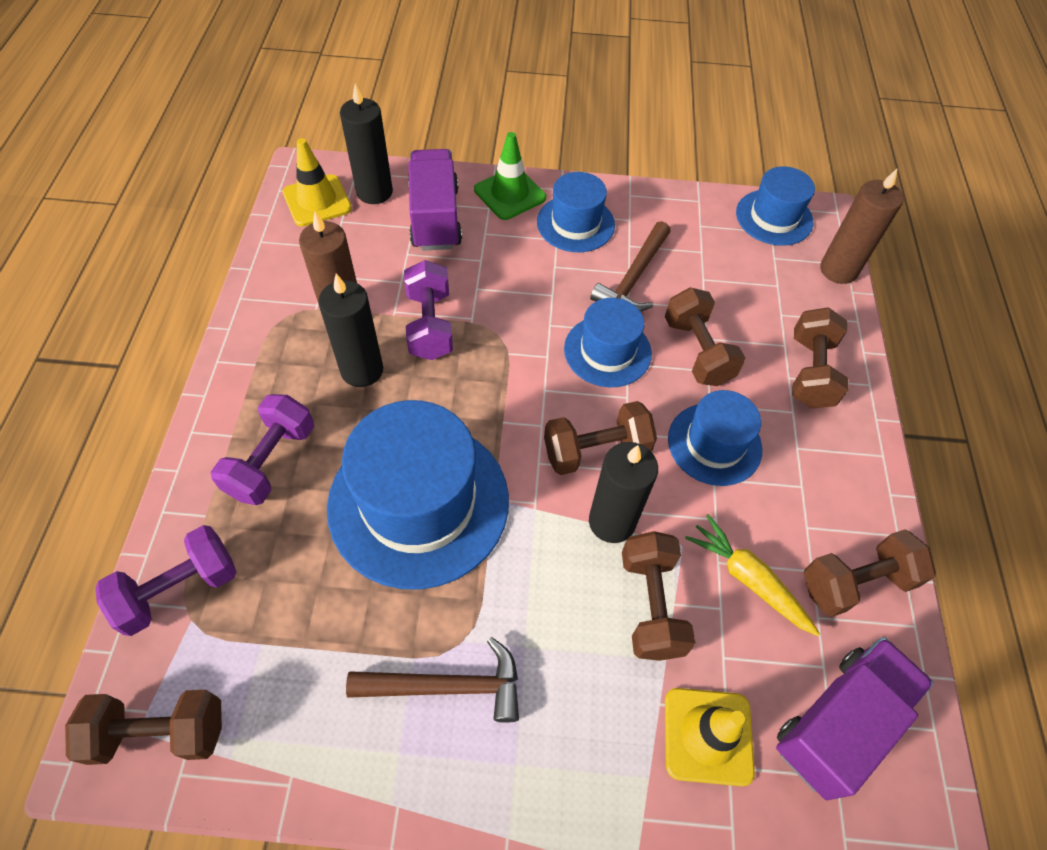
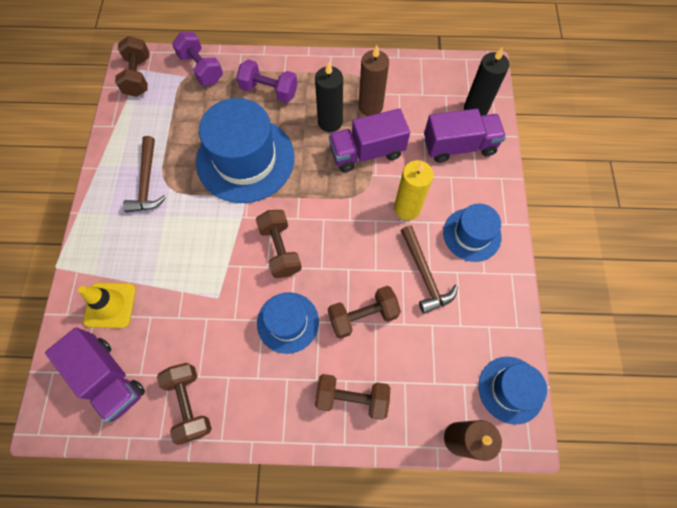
camera: 90 degrees right, 10 degrees up
yellow traffic cone [283,138,352,227] -> none
purple dumbbell [404,260,453,360] -> purple truck [329,108,410,172]
green traffic cone [474,132,546,220] -> none
blue hat [564,298,652,387] -> none
black candle [589,442,658,543] -> none
brown hammer [590,221,671,312] -> brown hammer turned 135 degrees counterclockwise [401,226,458,314]
brown dumbbell [622,531,695,661] -> none
yellow carrot [685,514,820,636] -> none
none -> yellow candle [394,160,434,220]

